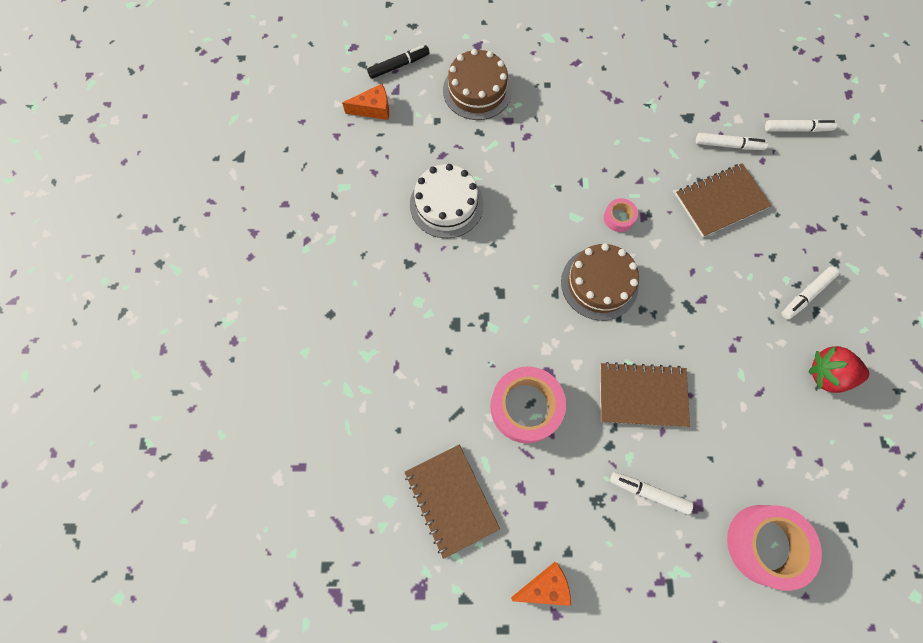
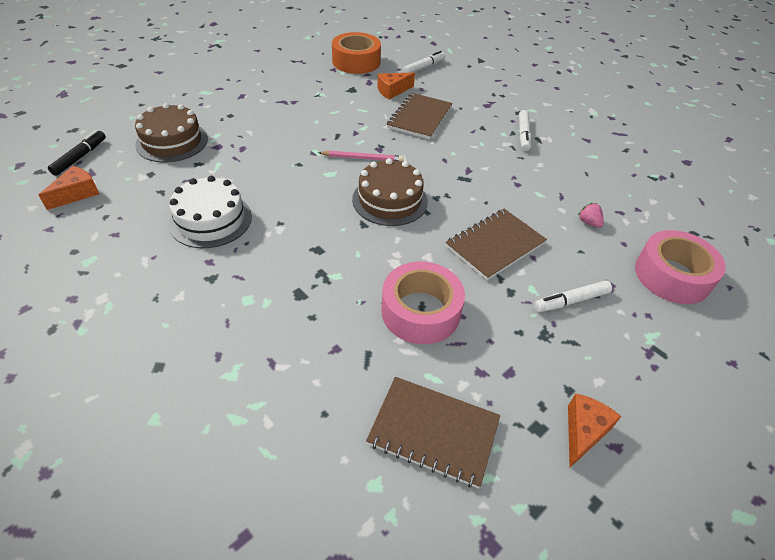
camera: 45 degrees left, 25 degrees down
pink tape [604,198,638,232] -> pink pencil [318,151,404,162]
white marker [696,133,768,150] -> orange cheese [377,73,415,100]
red strawberry [809,346,869,393] -> none
none -> orange tape [332,32,381,74]
none -> pink strawberry [578,203,604,228]

